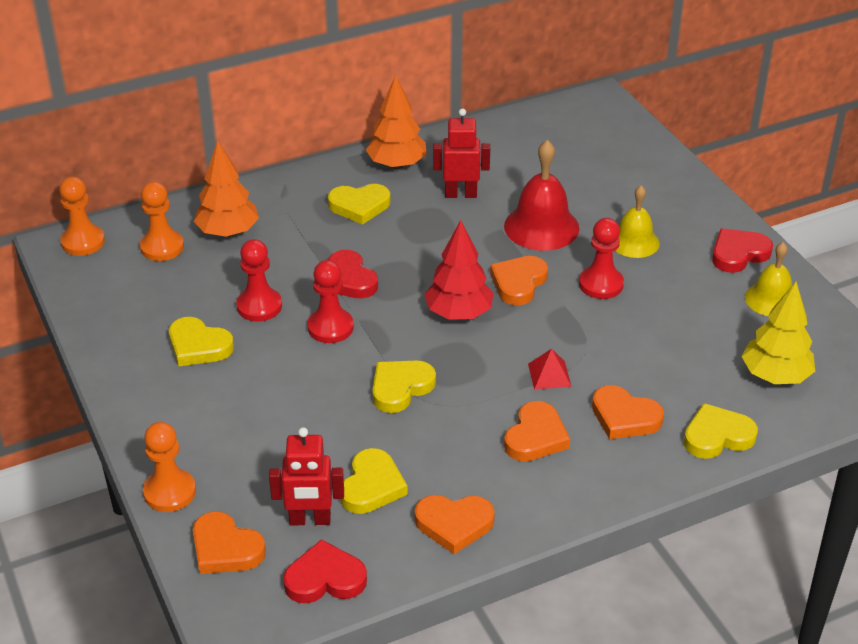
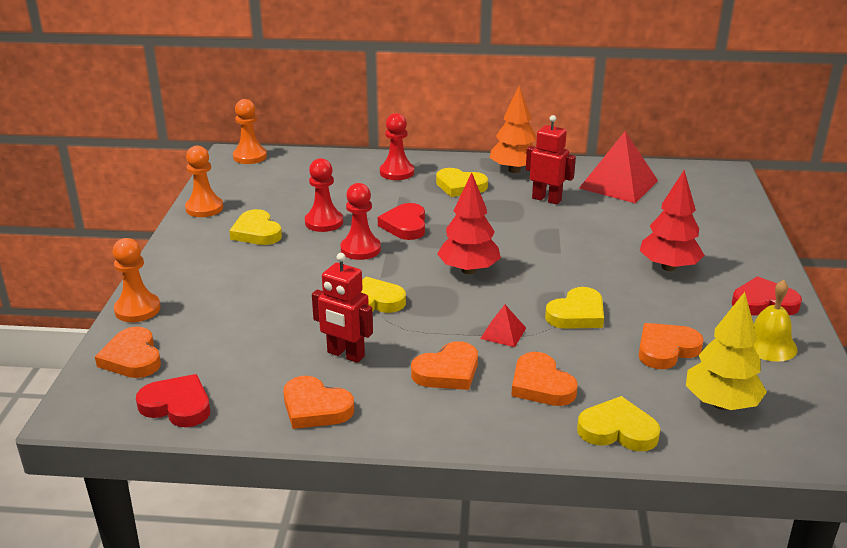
camera: 30 degrees right, 10 degrees down
orange pawn [140,182,184,261] -> orange pawn moved to [185,146,223,217]
orange tree [194,141,259,237] -> none
red robot [269,427,344,525] -> red robot moved to [312,253,373,363]
yellow heart [340,448,408,514] -> yellow heart moved to [545,287,604,329]
orange heart [490,256,548,305] -> orange heart moved to [639,323,704,369]
red bell [504,140,579,251] -> none
red pawn [579,218,624,299] -> red pawn moved to [380,113,414,180]
yellow bell [615,185,660,258] -> red tree [640,170,705,271]
none -> red pyramid [579,131,658,203]

